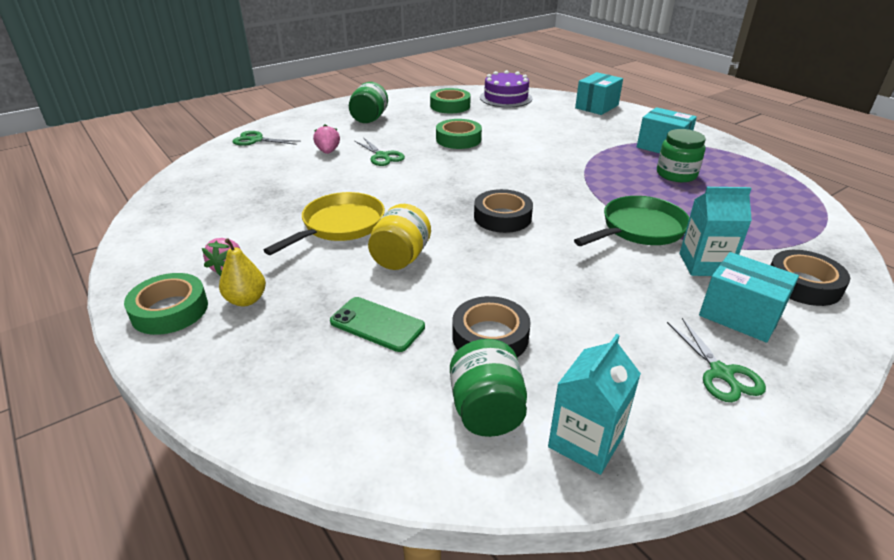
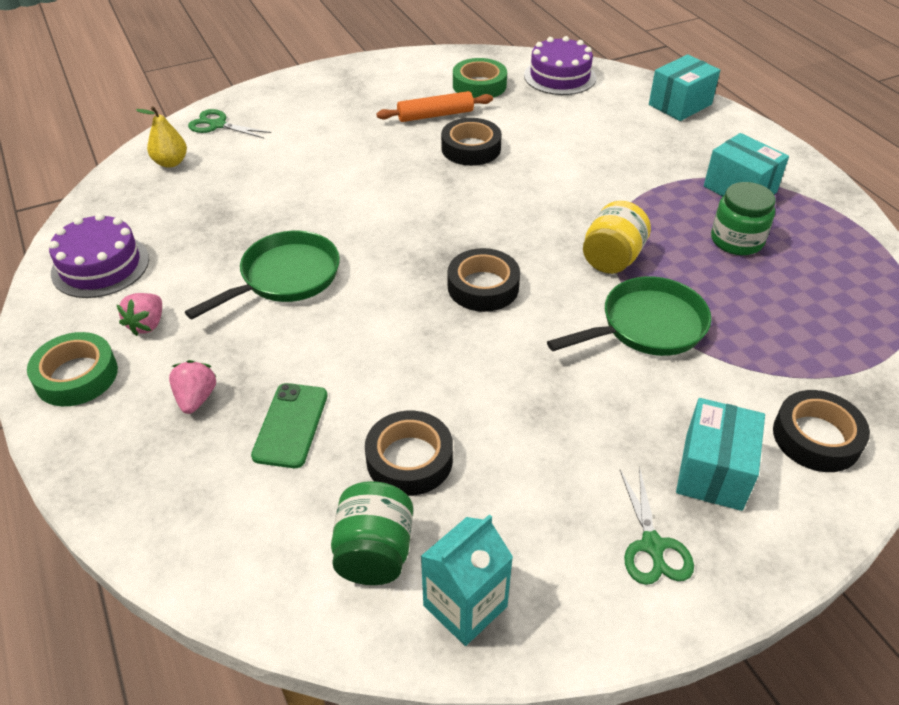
camera: 10 degrees right, 10 degrees up
yellow pear [208,239,266,306] -> yellow pear moved to [136,106,187,168]
yellow pan [264,192,385,255] -> green pan [185,231,340,319]
pink strawberry [313,124,340,154] -> pink strawberry moved to [169,360,217,414]
green phone [330,297,425,352] -> green phone turned 60 degrees clockwise [251,383,328,468]
green jar [349,82,388,123] -> none
green scissors [355,137,405,166] -> none
yellow jar [368,204,431,270] -> yellow jar moved to [583,201,651,274]
green tape [436,119,482,149] -> black tape [441,118,502,166]
turquoise carton [680,187,752,276] -> none
turquoise box [699,252,799,343] -> turquoise box turned 60 degrees clockwise [676,398,765,511]
none -> purple cake [49,213,149,298]
none -> orange rolling pin [376,91,493,122]

